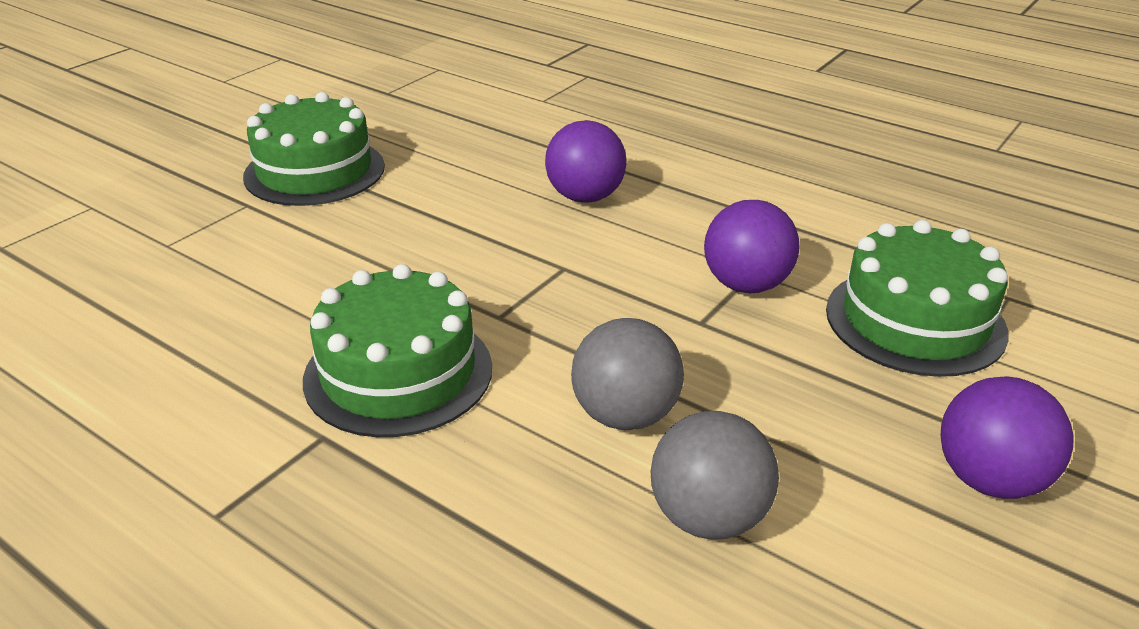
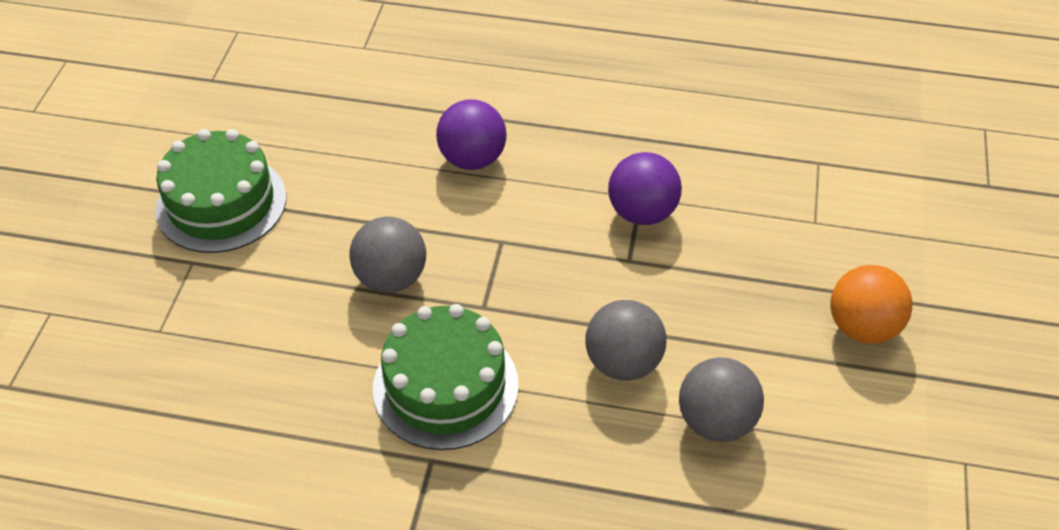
camera: 25 degrees left, 15 degrees up
green cake [826,220,1009,377] -> none
purple ball [941,376,1074,499] -> orange ball [830,265,912,344]
none -> grey ball [349,216,426,293]

